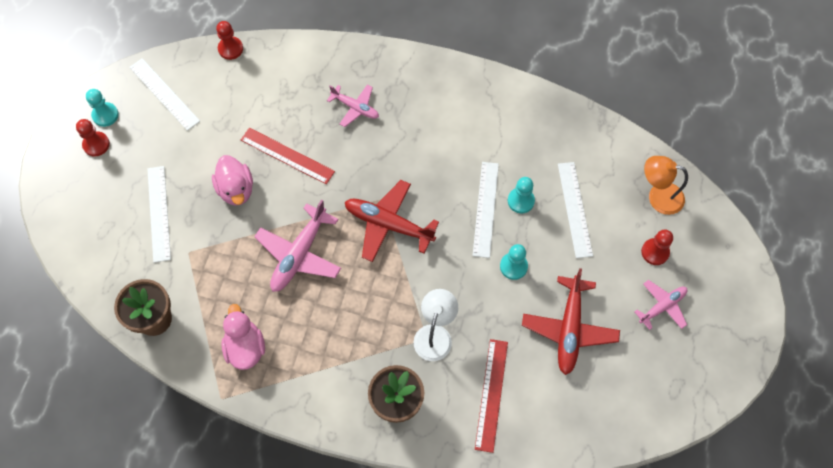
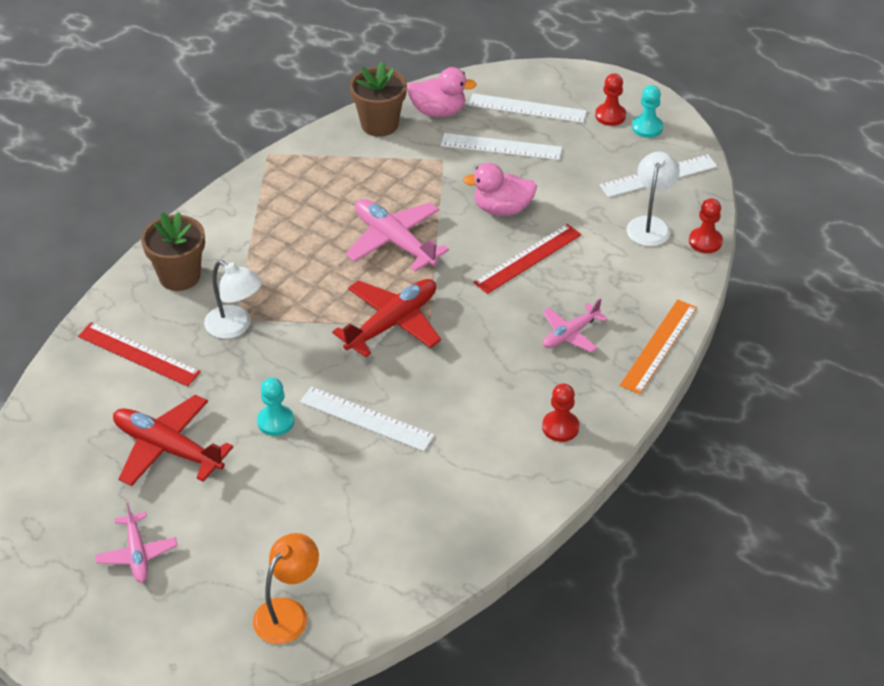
camera: 110 degrees right, 20 degrees down
pink duck [221,304,265,370] -> pink duck moved to [407,67,477,117]
turquoise pawn [508,177,535,213] -> none
white ruler [558,162,593,258] -> white ruler moved to [469,93,587,123]
red pawn [641,229,673,265] -> red pawn moved to [542,383,579,442]
none -> orange ruler [620,299,697,394]
none -> white lamp [626,151,680,246]

